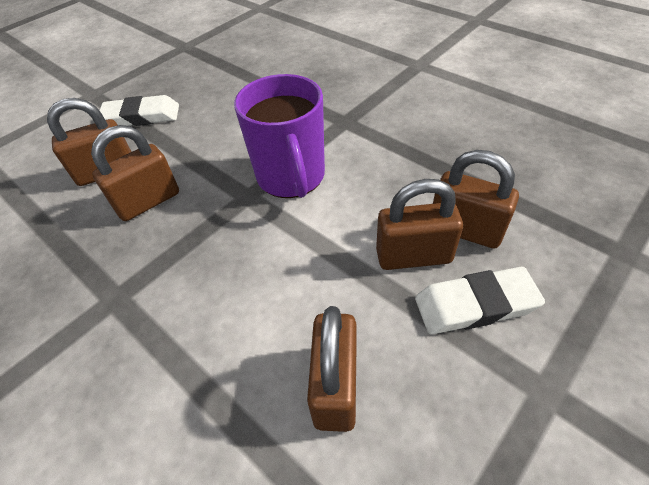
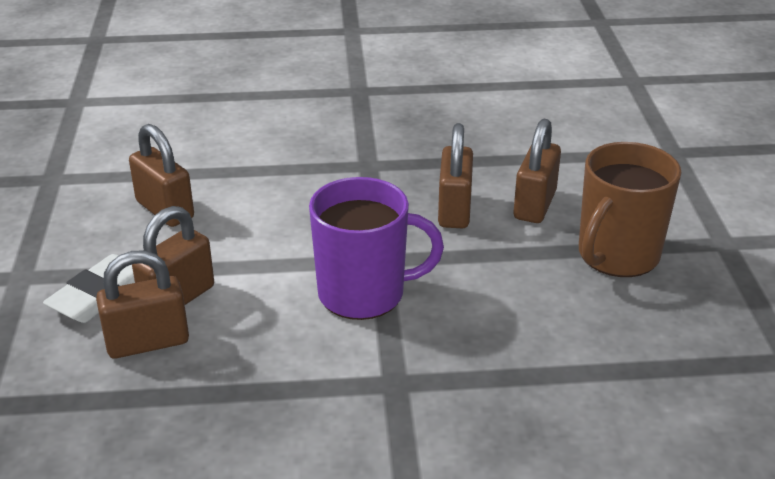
camera: 130 degrees right, 15 degrees down
white eraser [99,95,179,126] -> brown mug [579,142,682,277]
purple mug [234,74,325,198] -> purple mug turned 150 degrees clockwise [309,177,444,320]

